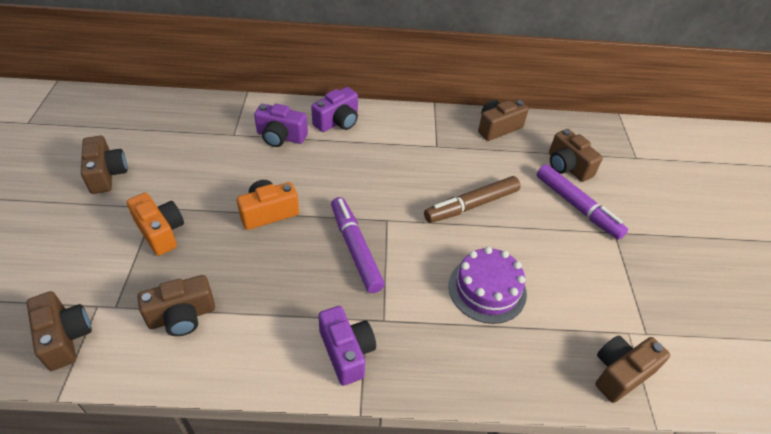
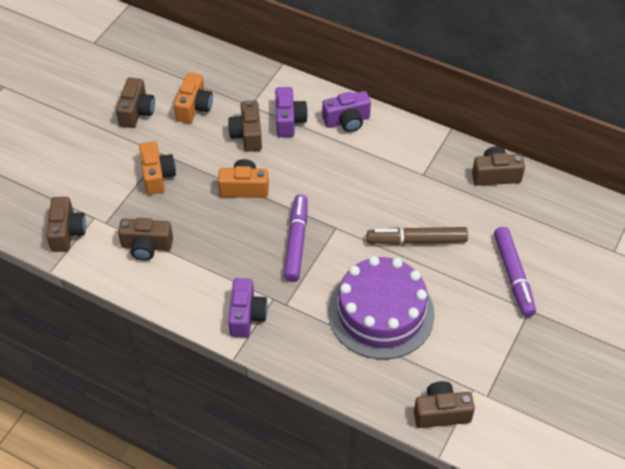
camera: 30 degrees right, 5 degrees up
purple camera [254,104,308,147] -> purple camera turned 135 degrees counterclockwise [275,87,308,137]
purple cake [449,247,527,324] -> purple cake [328,256,435,359], size x1.57
brown camera [549,129,603,182] -> brown camera moved to [228,100,262,152]
none -> orange camera [174,73,213,123]

